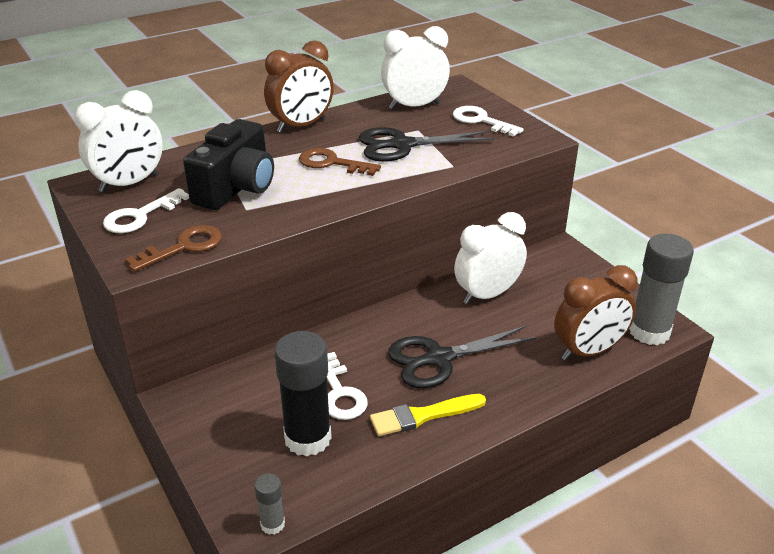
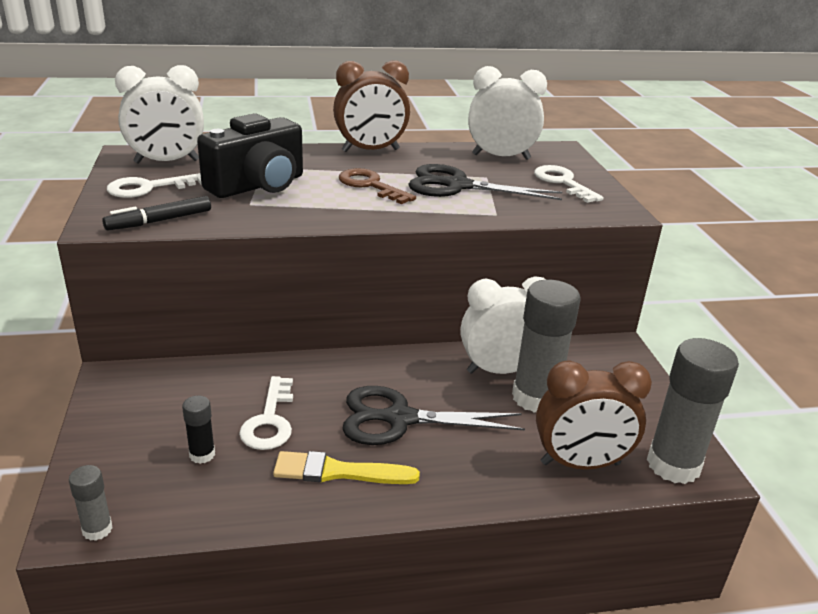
camera: 20 degrees right, 5 degrees down
brown key [125,225,222,272] -> black marker [102,196,211,230]
black glue stick [274,331,332,457] -> black glue stick [182,396,215,464], size x0.47
none -> grey glue stick [512,280,580,413]

